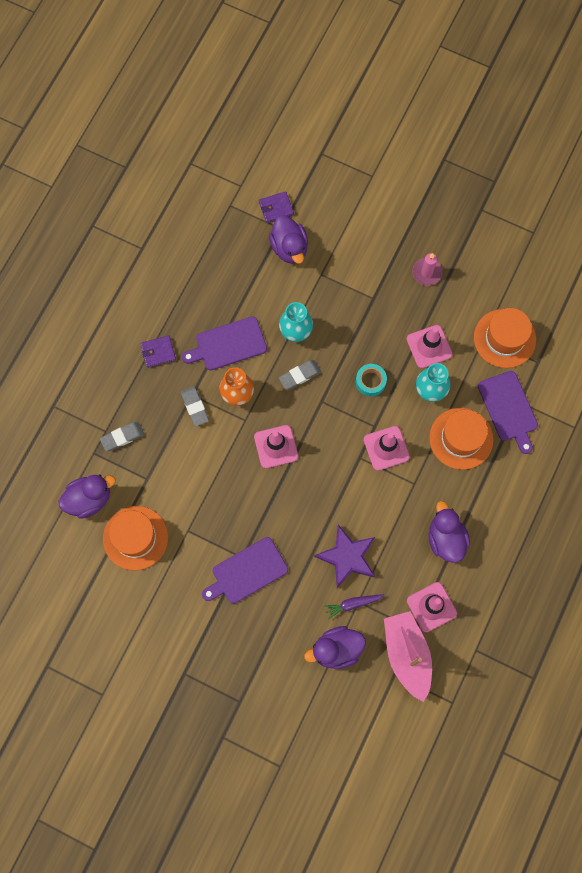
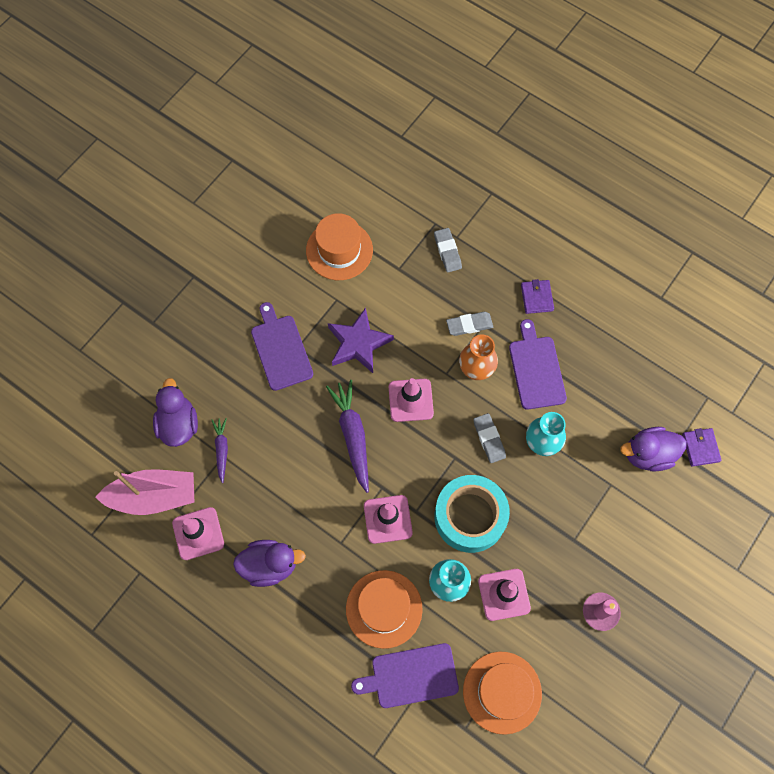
camera: 100 degrees right, 5 degrees down
purple duck [58,475,116,519] -> none
purple star [314,525,375,588] -> purple star moved to [328,308,394,373]
turquoise tape [356,364,387,397] -> turquoise tape [434,475,510,553], size x2.01
none -> purple carrot [326,380,369,493]

